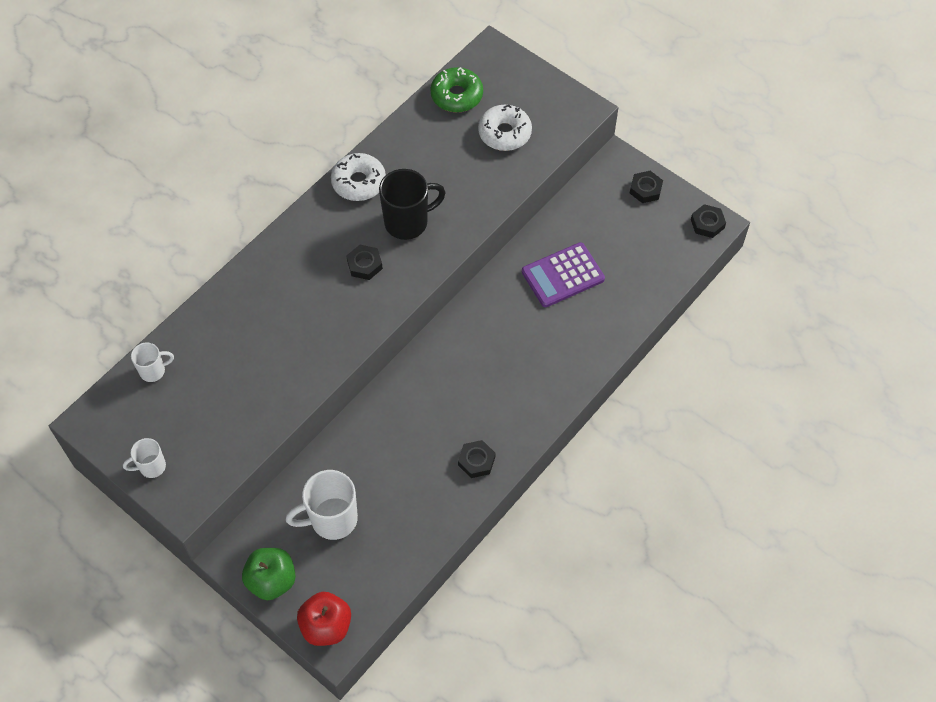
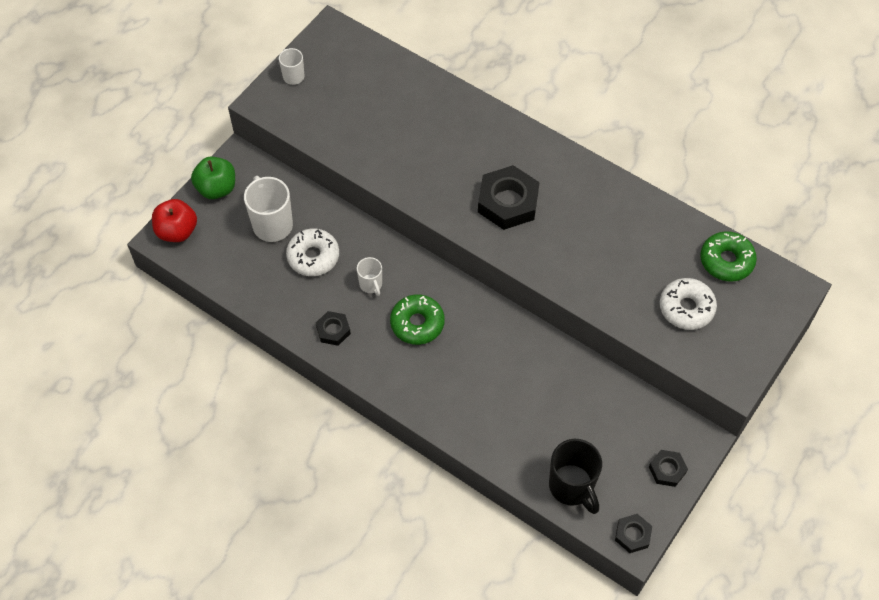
camera: 85 degrees right, 0 degrees up
white mug [131,343,174,382] -> white mug moved to [357,257,382,296]
white donut [331,153,386,201] -> white donut moved to [286,228,339,276]
black nut [347,245,383,280] -> black nut [478,165,540,230], size x1.87
black mug [379,169,446,240] -> black mug moved to [549,439,602,514]
purple calculator [522,242,605,307] -> none
none -> green donut [390,294,445,345]

